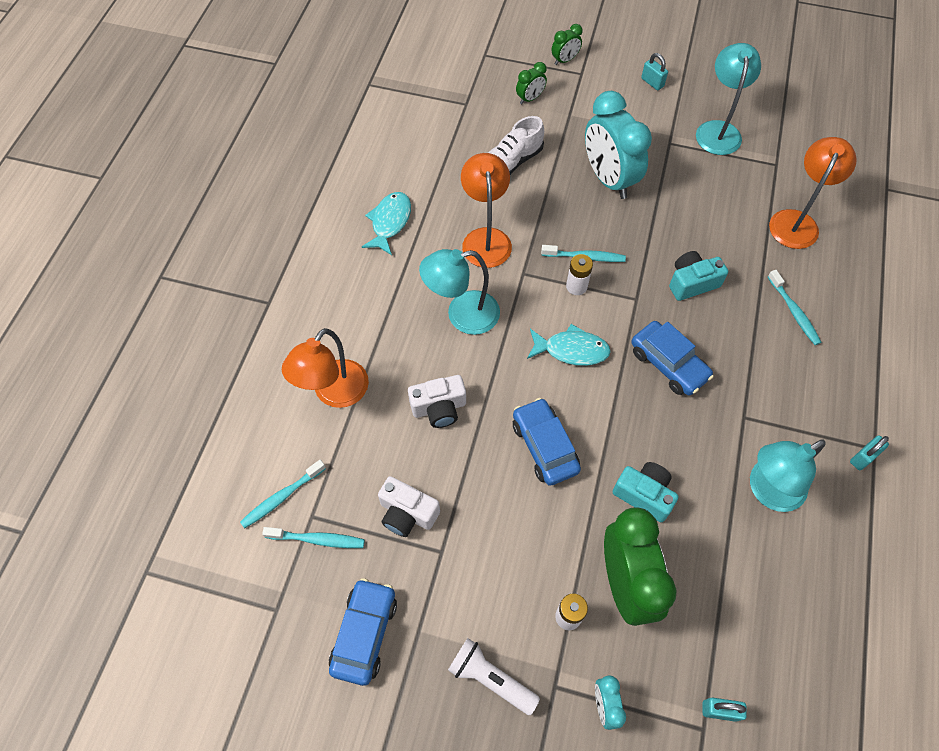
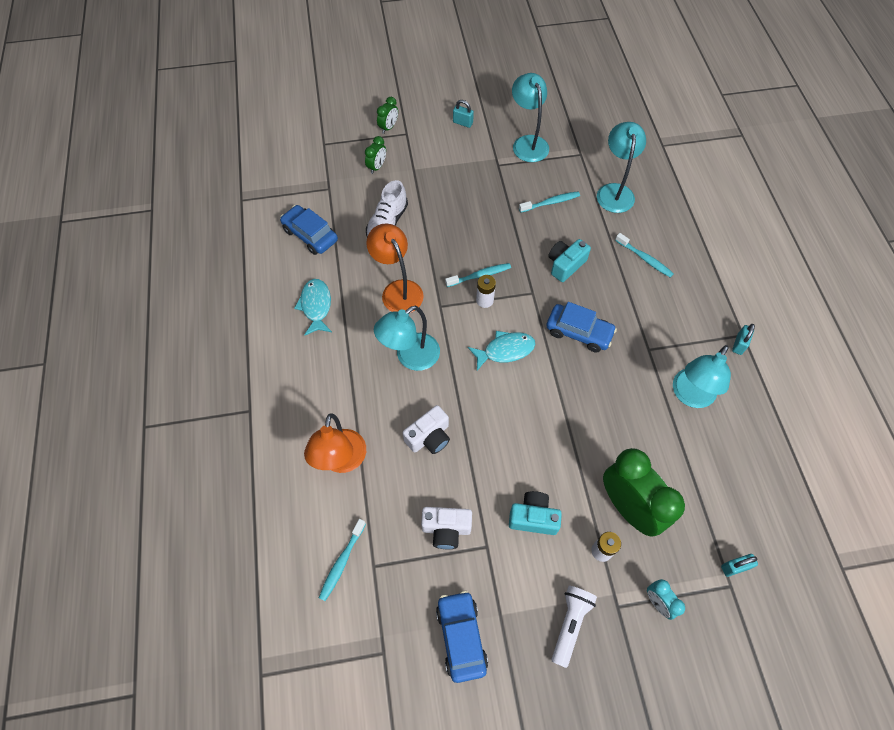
camera: 25 degrees left, 0 degrees up
turquoise toothbrush [262,527,365,548] -> turquoise toothbrush moved to [519,191,580,213]
white flashlight [448,638,540,715] -> white flashlight turned 105 degrees clockwise [551,586,597,668]
blue car [513,398,581,486] -> blue car moved to [280,205,338,255]
turquoise clock [585,91,652,199] -> none
turquoise camera [612,462,678,522] -> turquoise camera moved to [509,491,562,535]
orange lamp [769,137,857,249] -> turquoise lamp [597,122,646,213]

